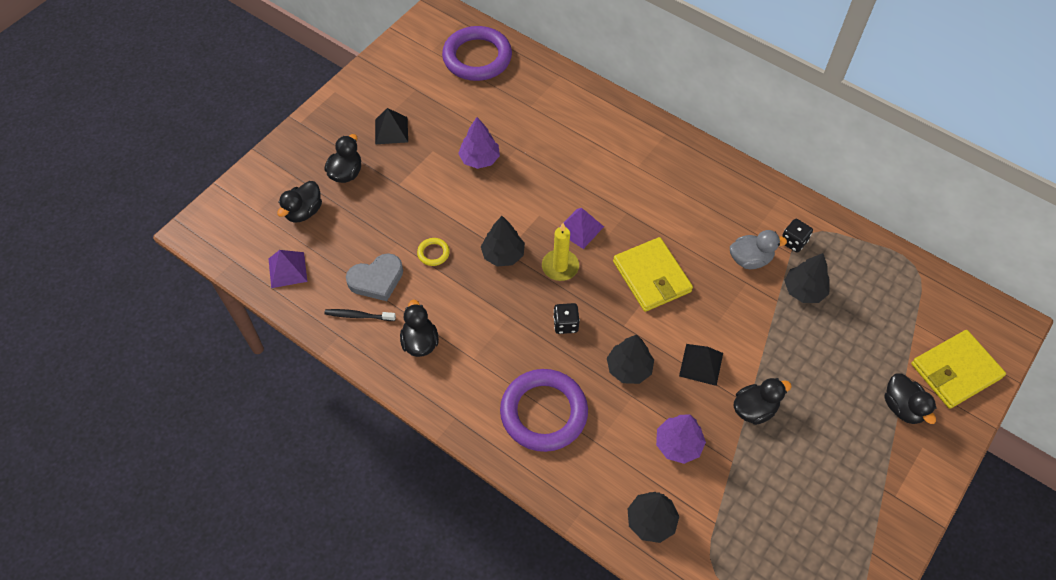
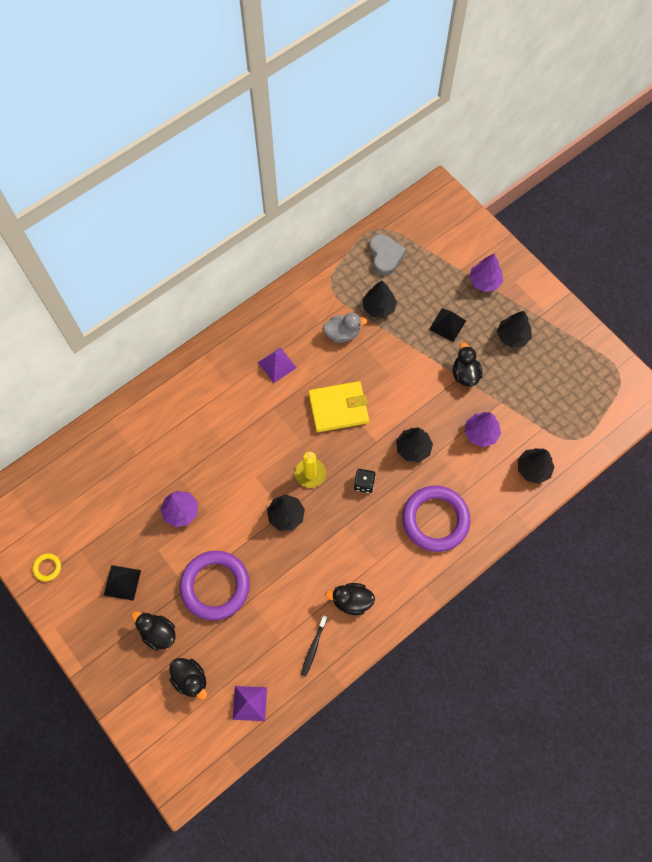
camera: 75 degrees left, 10 degrees up
grey heart [346,253,403,301] -> grey heart moved to [369,234,406,275]
yellow ring [417,238,450,266] -> yellow ring moved to [33,553,61,581]
purple ring [442,26,512,81] -> purple ring moved to [180,551,250,621]
purple pyramid [564,208,604,249] -> purple pyramid moved to [258,347,297,383]
black pyramid [679,344,723,386] -> black pyramid moved to [429,308,466,342]
grey duck [730,230,787,269] -> grey duck turned 75 degrees clockwise [323,313,367,343]
black dice [782,219,813,253] -> none
black duck [884,373,937,424] -> purple tree [469,254,503,292]
yellow wallet [911,330,1006,409] -> none
none -> black tree [497,311,532,348]

